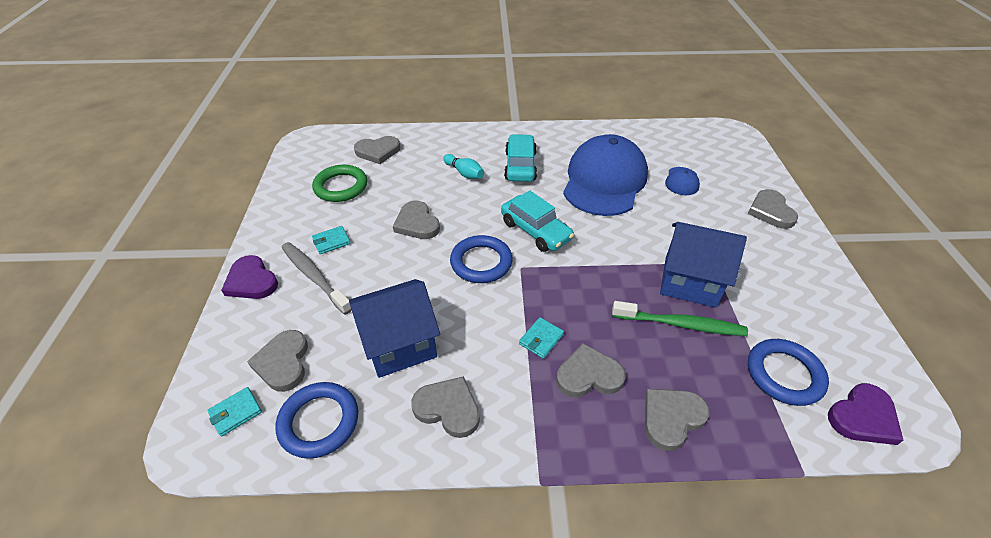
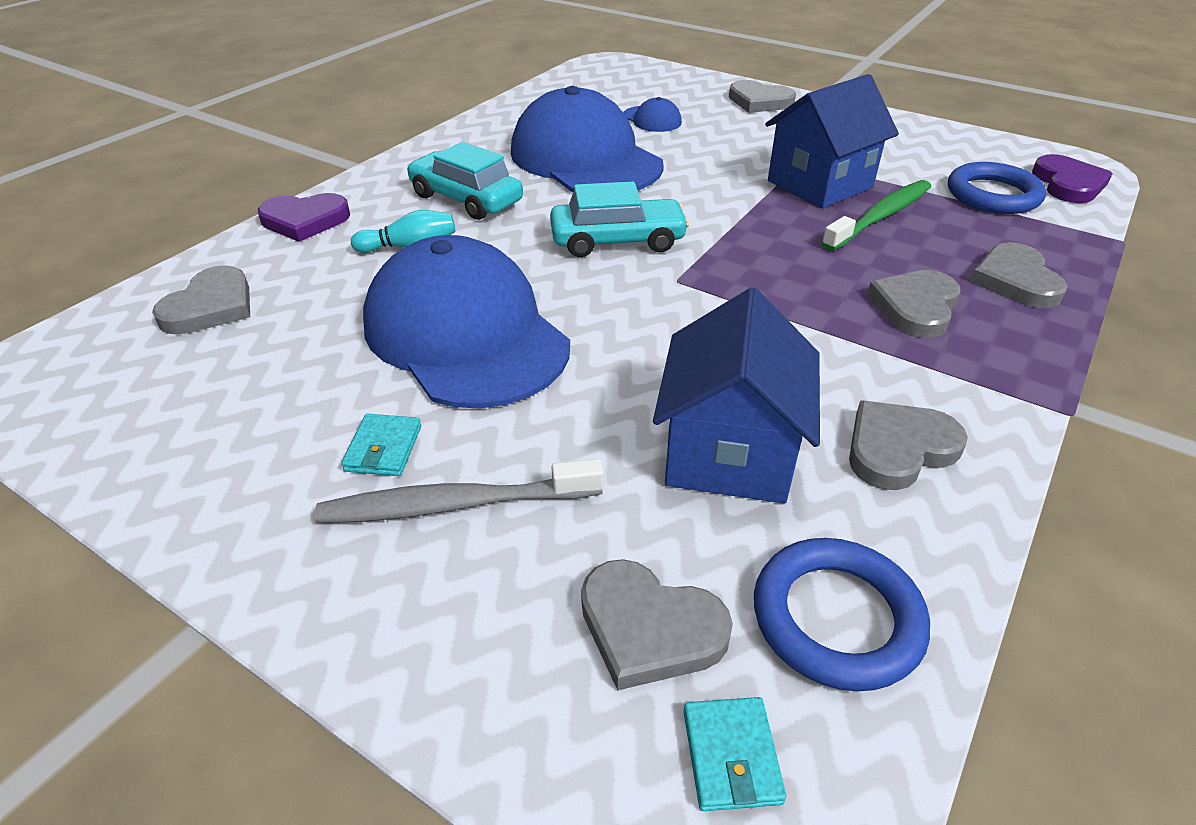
camera: 55 degrees left, 5 degrees down
purple heart [221,255,278,299] -> purple heart moved to [258,193,350,242]
green ring [312,165,367,202] -> none
grey heart [393,201,440,239] -> blue cap [363,235,570,408]
blue ring [450,235,513,283] -> none
turquoise wallet [519,317,564,359] -> none

